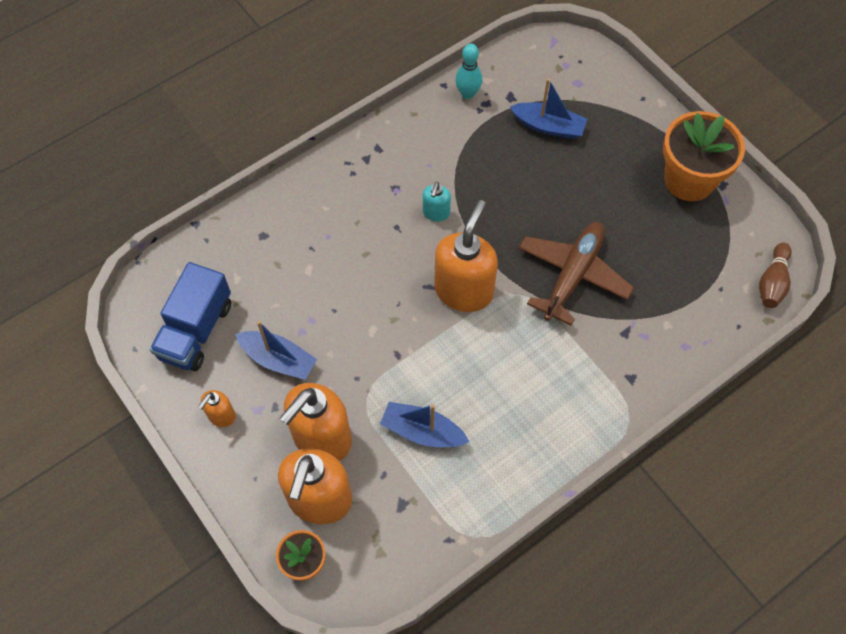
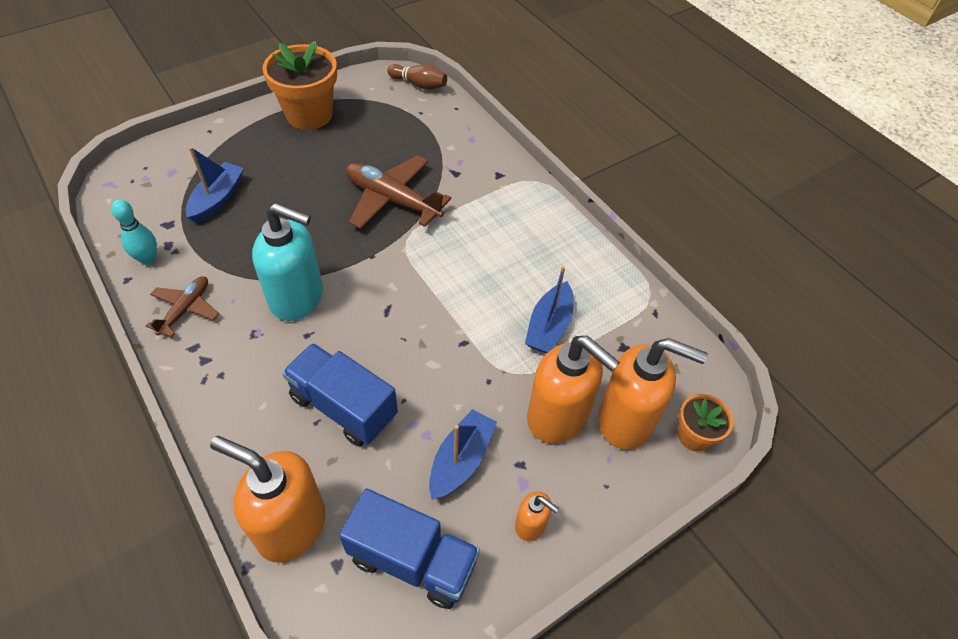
camera: 90 degrees left, 10 degrees down
turquoise soap dispenser [423,182,451,222] -> turquoise soap dispenser [252,203,323,321], size x2.09
orange soap dispenser [434,200,498,312] -> orange soap dispenser moved to [210,436,325,563]
none -> brown plane [146,276,219,337]
none -> blue truck [282,343,398,447]

